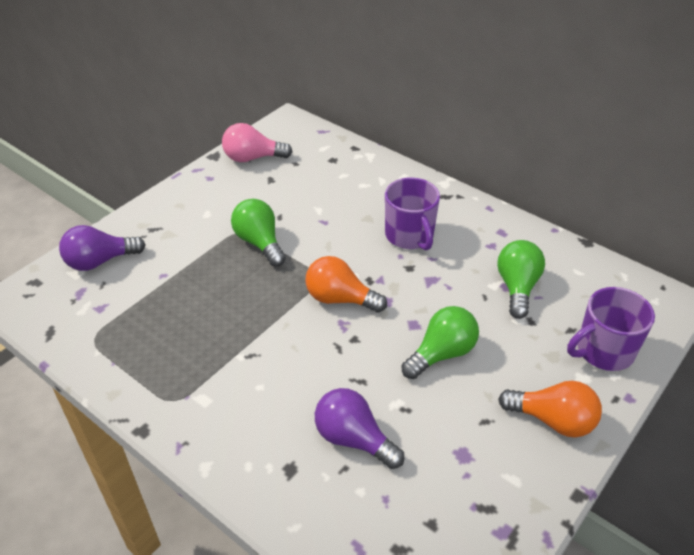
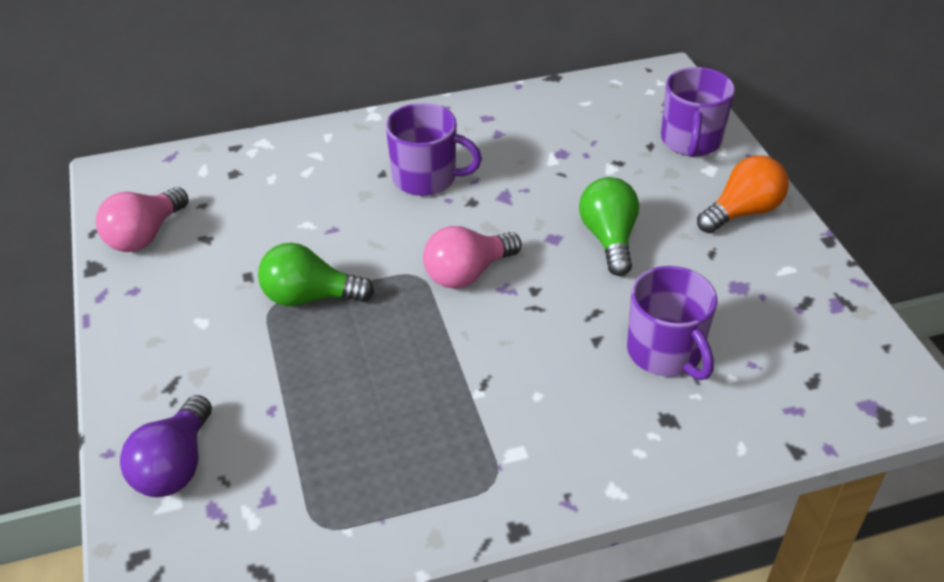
camera: 55 degrees left, 0 degrees up
orange light bulb [305,256,387,313] -> pink light bulb [423,226,522,289]
purple light bulb [315,388,404,469] -> purple mug [627,266,717,380]
green light bulb [497,240,545,319] -> none

